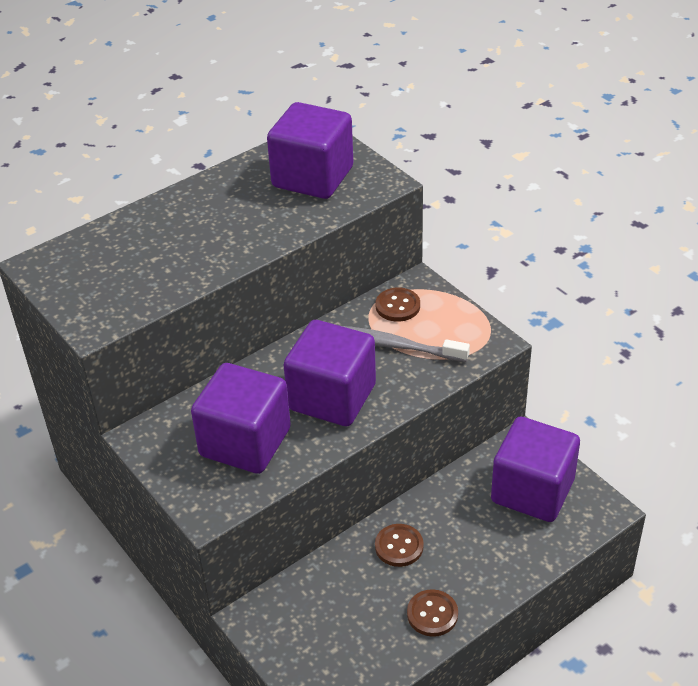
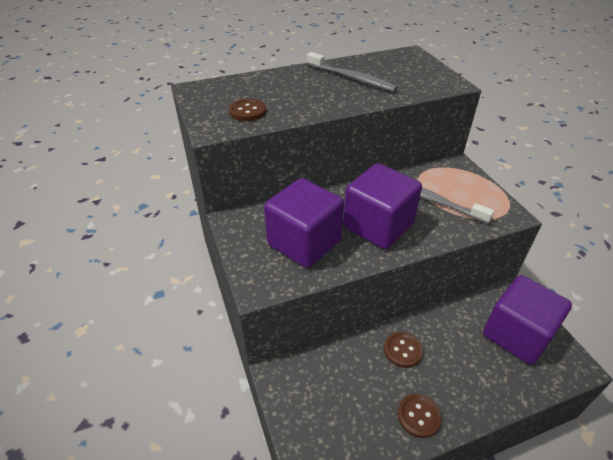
camera: 15 degrees right, 0 degrees up
purple cube [267,102,353,199] -> none
brown button [376,288,420,322] -> brown button moved to [229,99,266,121]
none -> grey toothbrush [307,52,398,92]

